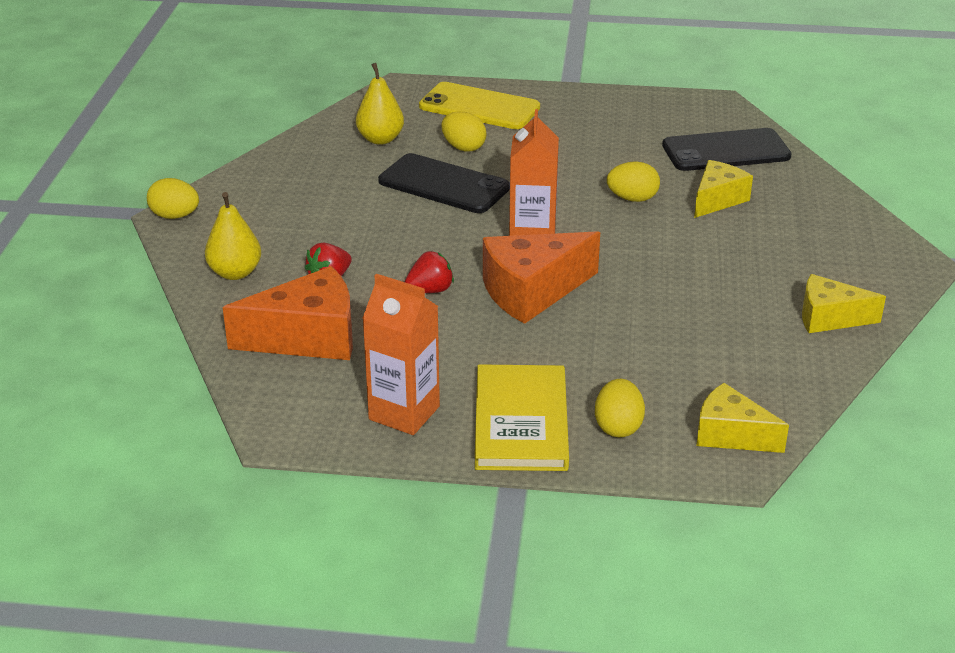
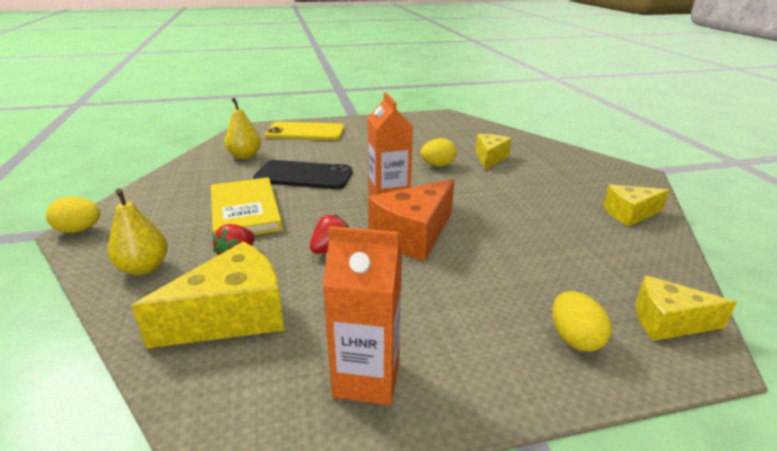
camera: 20 degrees left, 5 degrees down
orange cheese [223,266,353,360] -> yellow cheese [131,241,285,349]
yellow egg [441,111,487,152] -> none
yellow book [475,364,569,471] -> yellow book moved to [211,177,283,235]
black phone [662,128,792,171] -> none

